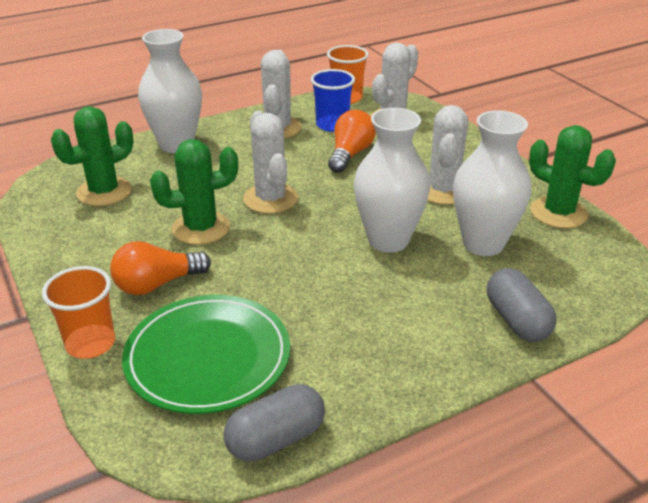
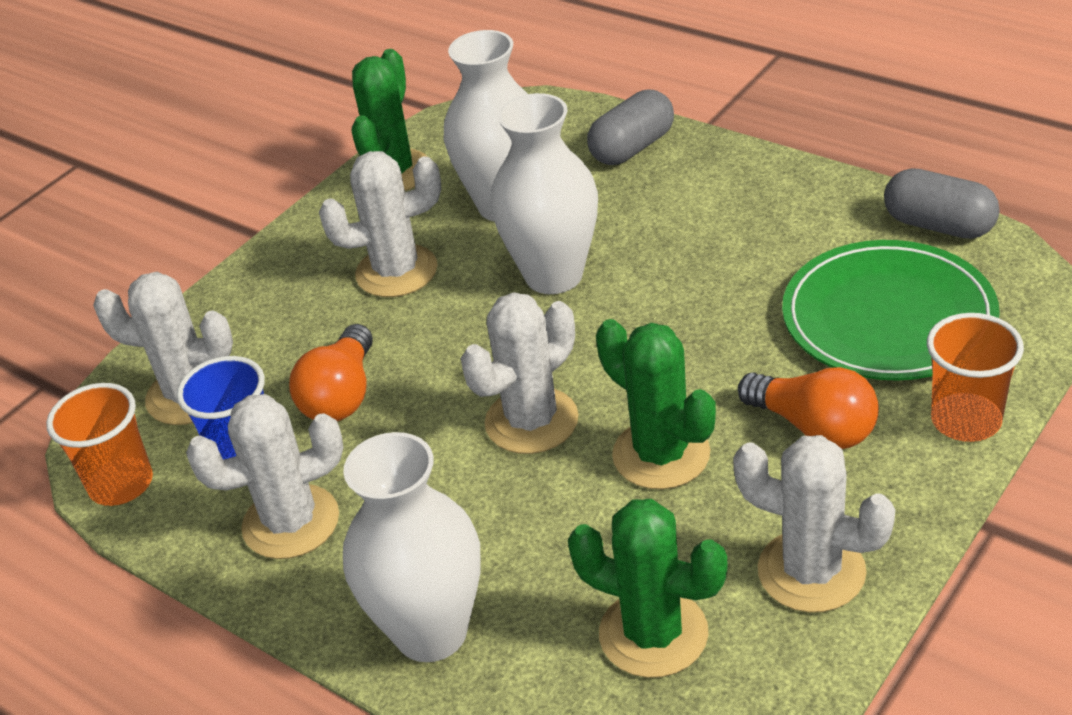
camera: 110 degrees left, 5 degrees up
orange light bulb [328,110,376,173] -> orange light bulb turned 75 degrees counterclockwise [289,324,373,421]
none -> white cactus [733,435,895,613]

